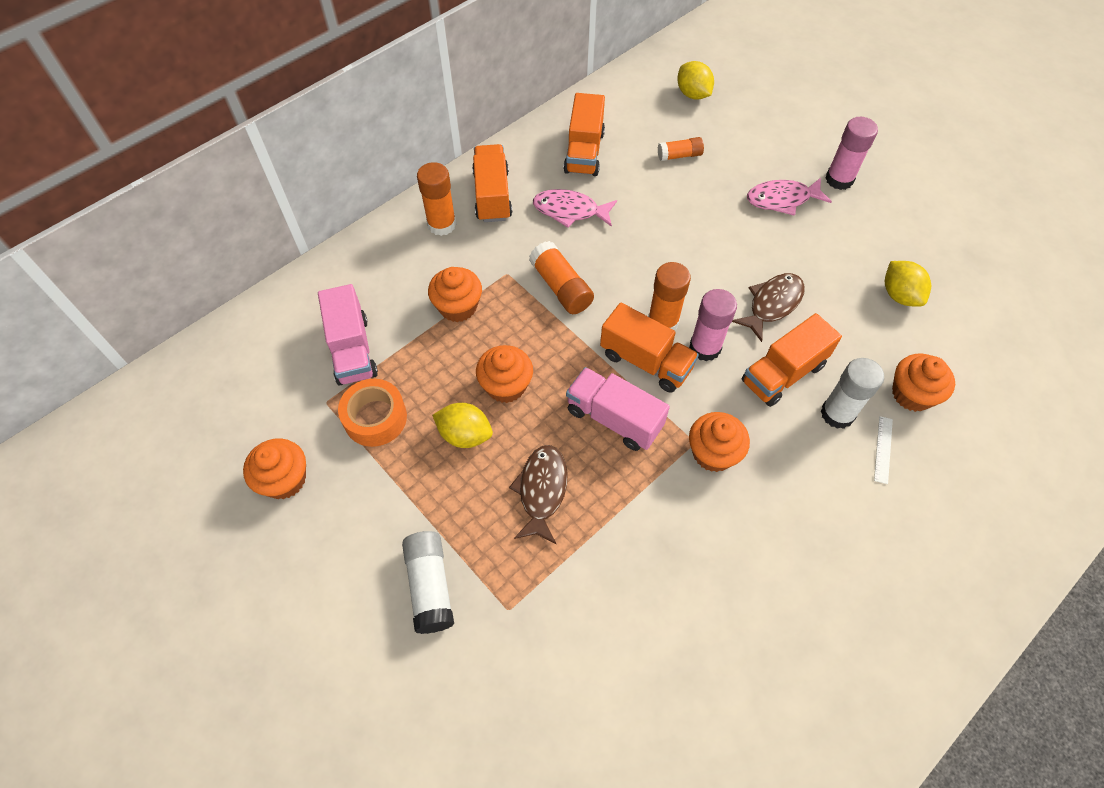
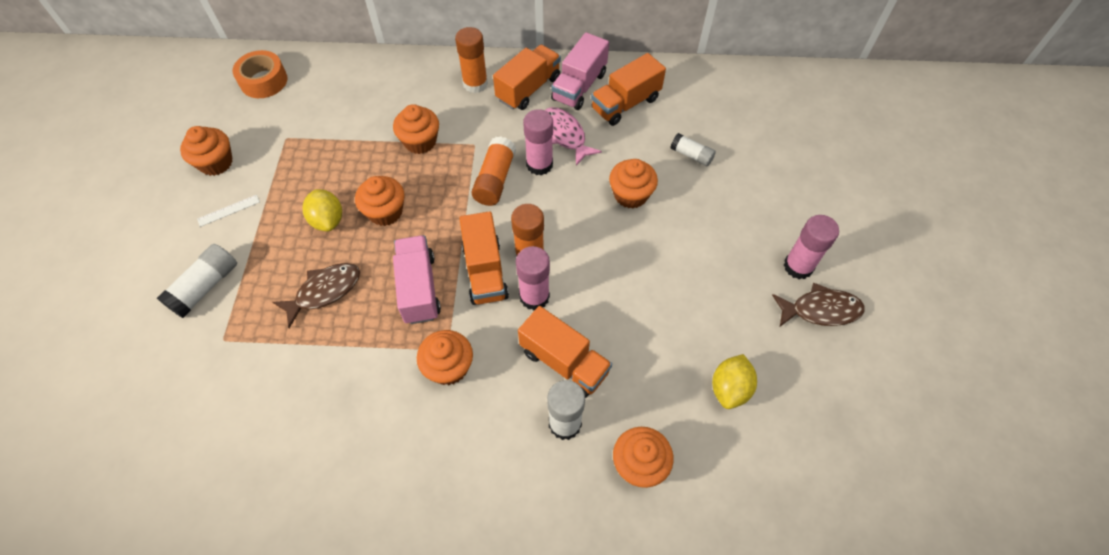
camera: 45 degrees right, 0 degrees up
pink truck [318,284,378,386] -> pink truck moved to [551,32,609,110]
orange tape [338,379,407,447] -> orange tape moved to [232,50,288,98]
orange glue stick [658,137,704,161] -> white glue stick [671,133,716,166]
yellow lemon [677,61,714,100] -> none
brown fish [732,273,805,342] -> brown fish moved to [772,283,865,327]
orange truck [742,313,842,407] -> orange truck turned 150 degrees counterclockwise [518,306,612,398]
pink fish [747,178,832,216] -> none
white ruler [874,416,893,484] -> white ruler moved to [197,195,260,227]
none -> pink glue stick [523,109,553,175]
none -> orange cupcake [609,159,658,209]

